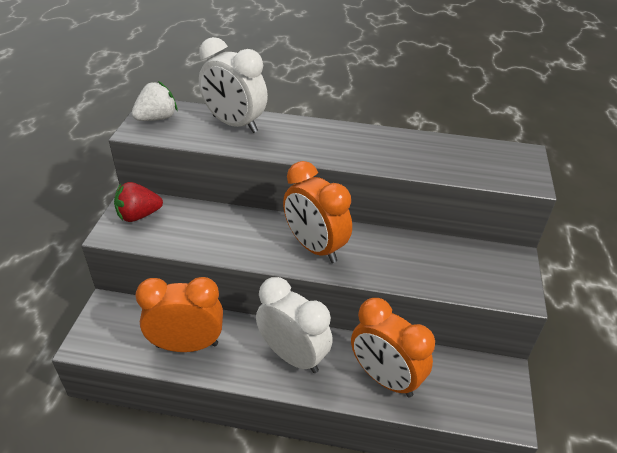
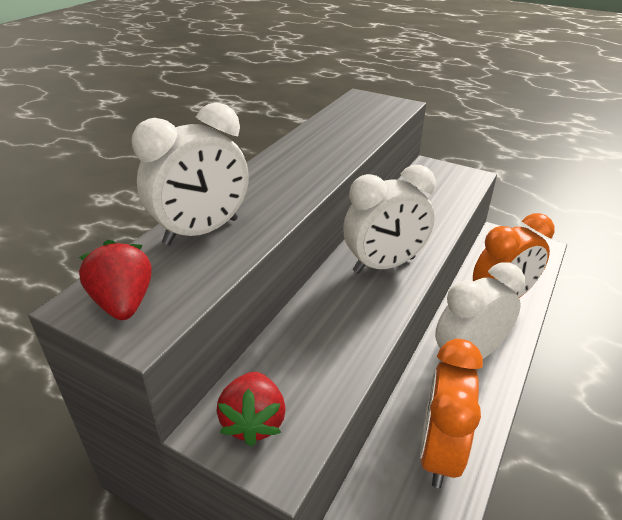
camera: 70 degrees left, 5 degrees down
white strawberry [131,81,177,121] -> red strawberry [79,240,152,320]
orange clock [283,161,352,263] -> white clock [343,165,436,274]

